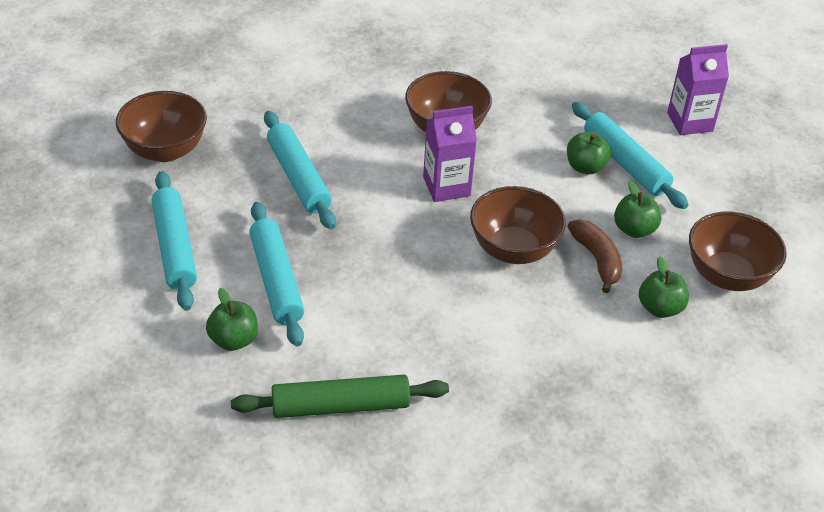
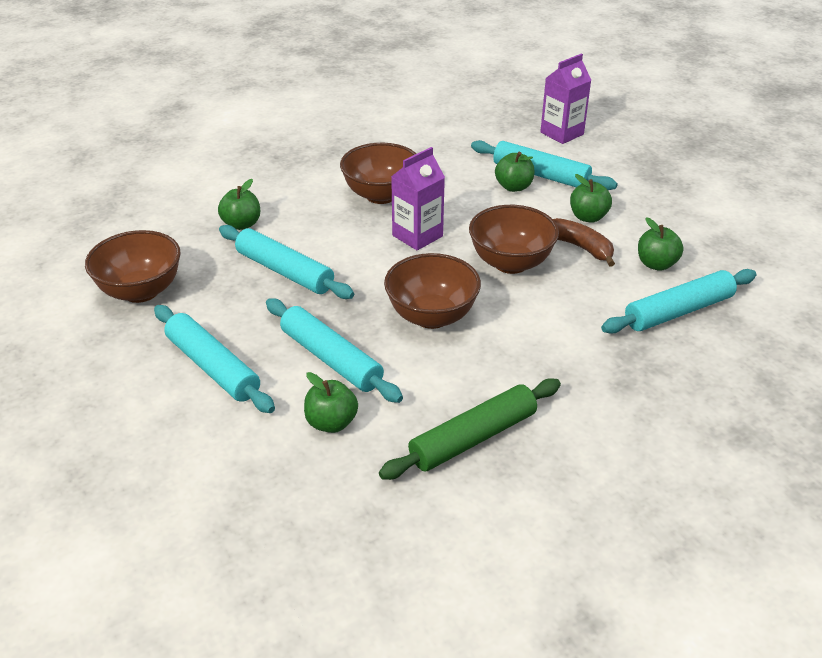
camera: 25 degrees left, 5 degrees down
brown bowl [689,212,787,291] -> brown bowl moved to [384,253,481,329]
none -> green apple [218,179,260,230]
none -> turquoise rolling pin [601,269,757,334]

